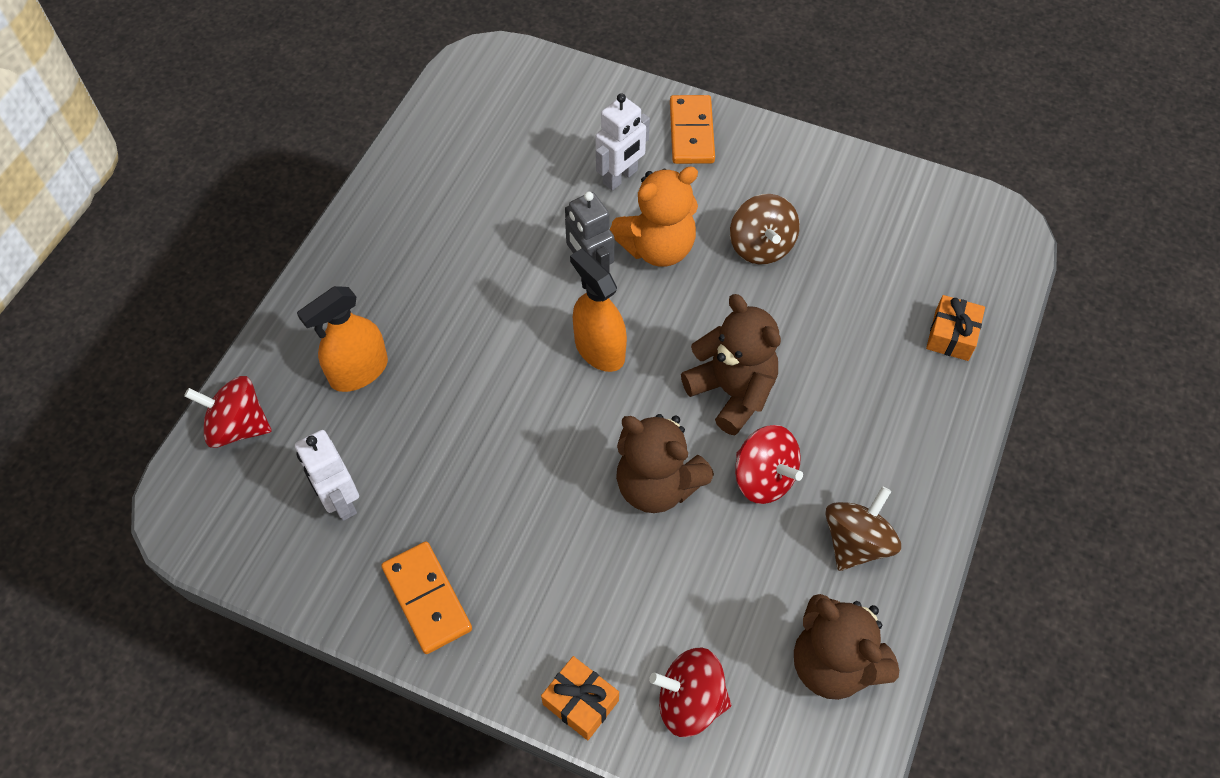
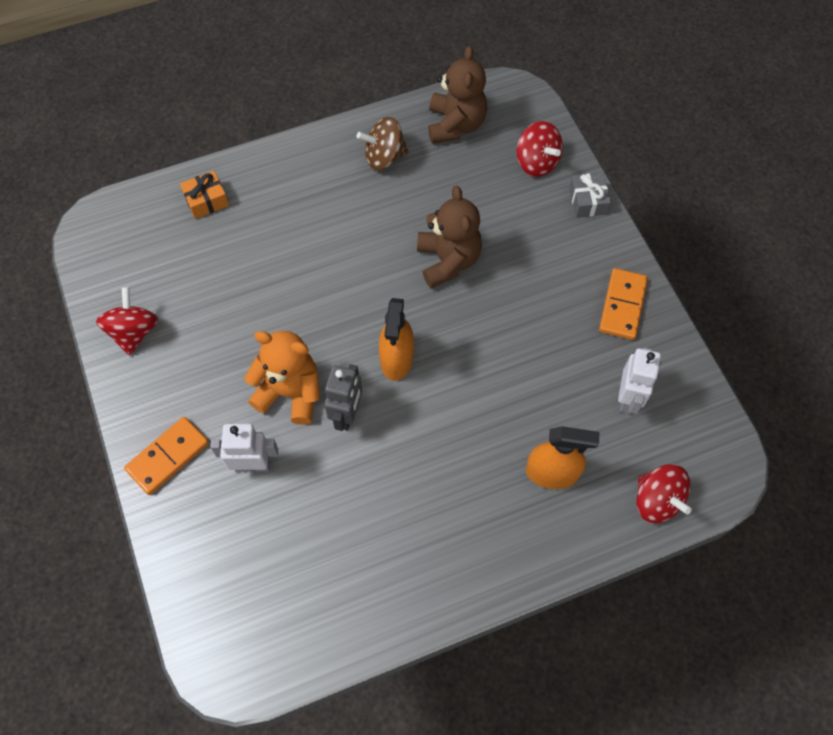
camera: 135 degrees left, 5 degrees up
orange gift [541,656,619,740] -> grey gift [569,173,611,218]
brown teddy bear [681,294,781,435] -> none
brown spinning top [730,194,800,265] -> none
red spinning top [735,425,803,504] -> red spinning top moved to [96,287,158,356]

